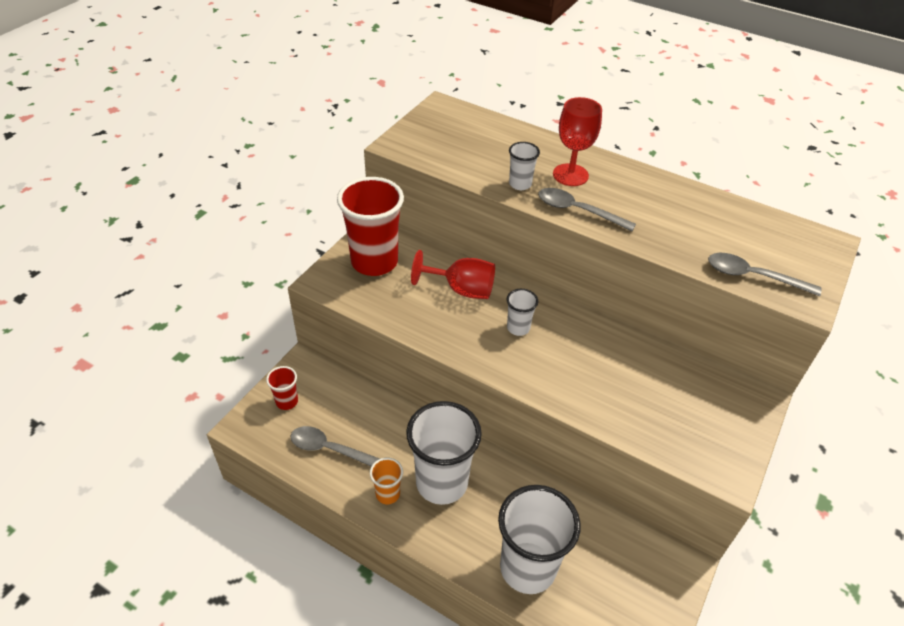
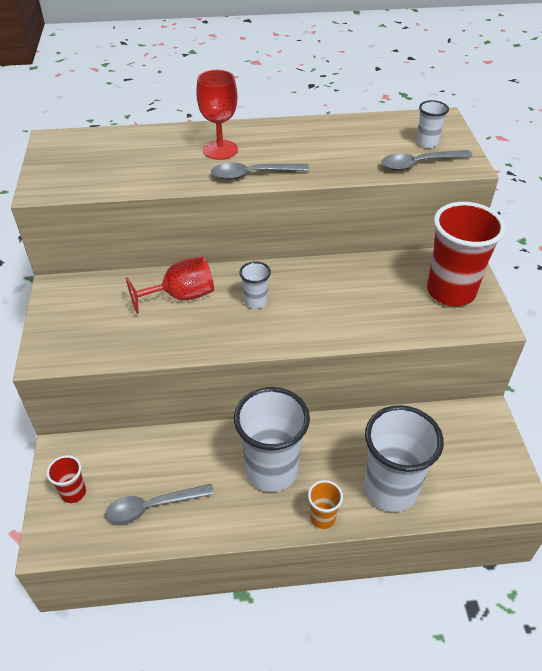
camera: 35 degrees left, 0 degrees up
red cup [337,177,404,276] -> red cup moved to [427,202,506,306]
orange cup [370,458,403,504] -> orange cup moved to [308,480,343,529]
white cup [509,142,540,190] -> white cup moved to [417,100,449,148]

